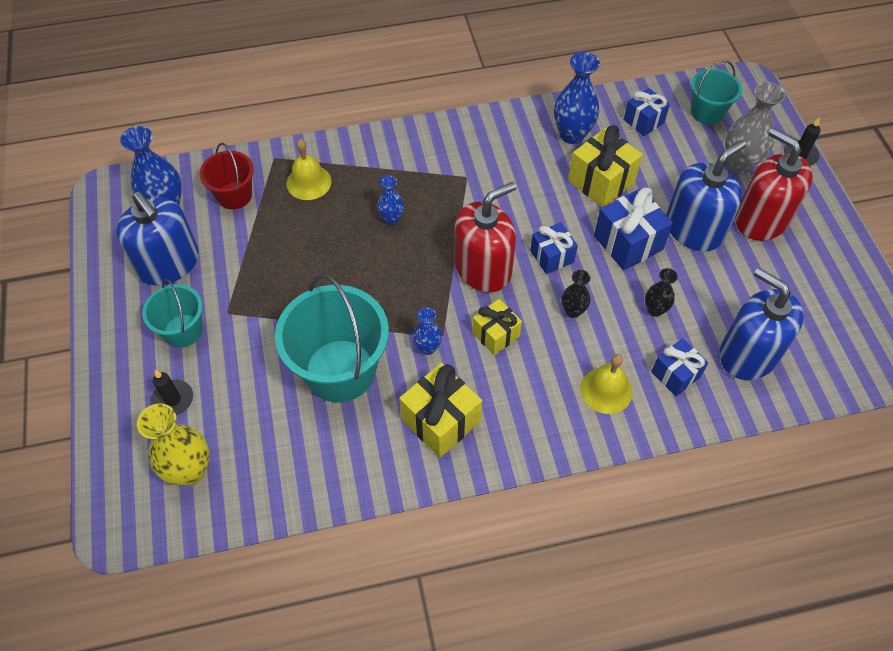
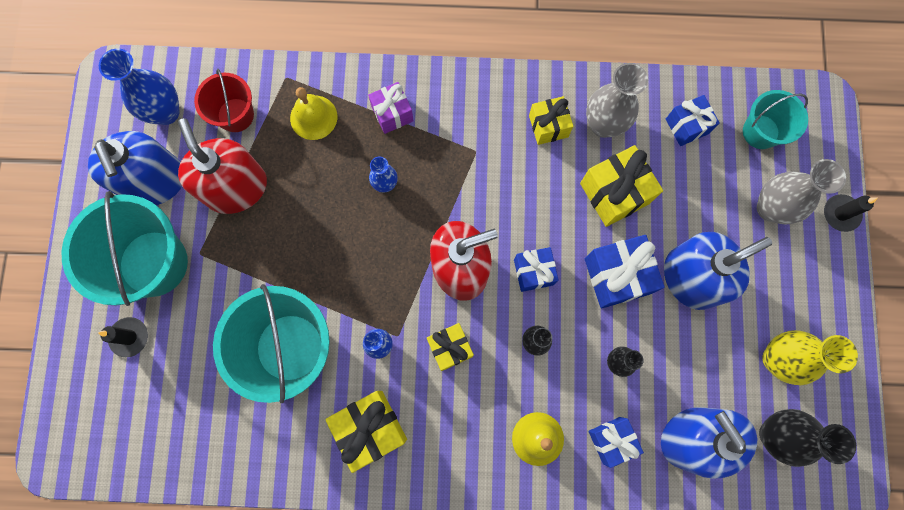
camera: 15 degrees right, 20 degrees up
yellow vase [137,403,210,486] -> yellow vase moved to [762,330,858,385]
turquoise bucket [142,279,203,347] -> turquoise bucket [62,191,188,306], size x1.80
blue vase [554,52,600,144] -> grey vase [586,63,648,138]
red soap dispenser [735,128,813,241] -> red soap dispenser moved to [178,118,267,214]
none -> purple gift [368,82,414,134]
none -> yellow gift [529,96,573,145]
none -> black vase [759,409,856,467]

